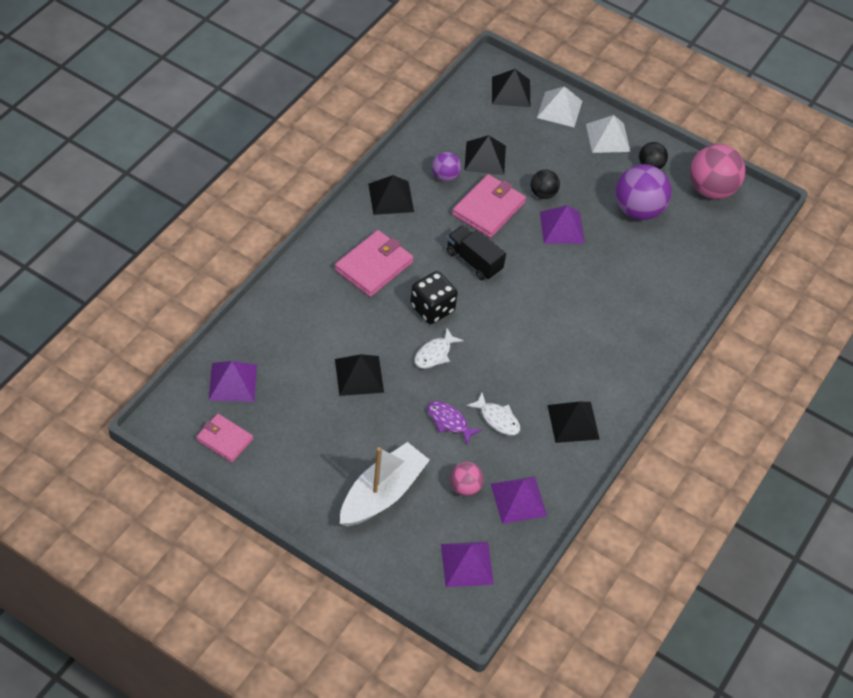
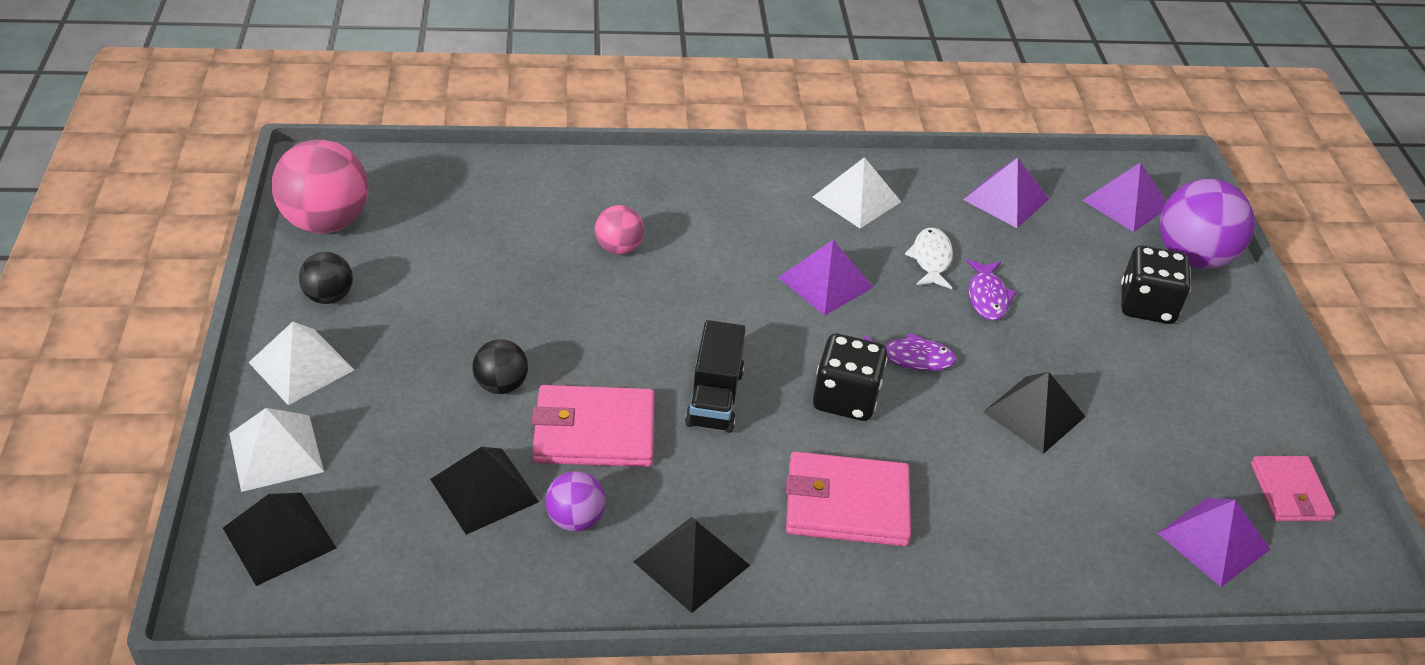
camera: 125 degrees left, 10 degrees down
white boat [340,442,430,527] -> black dice [1121,245,1191,324]
white fish [414,328,464,369] -> purple fish [863,333,957,371]
pink ball [450,462,484,496] -> pink ball moved to [595,205,644,255]
purple pyramid [540,205,585,244] -> purple pyramid moved to [778,240,874,315]
black pyramid [547,402,600,443] -> white pyramid [813,157,901,229]
purple ball [615,164,671,220] -> purple ball moved to [1160,179,1255,269]

